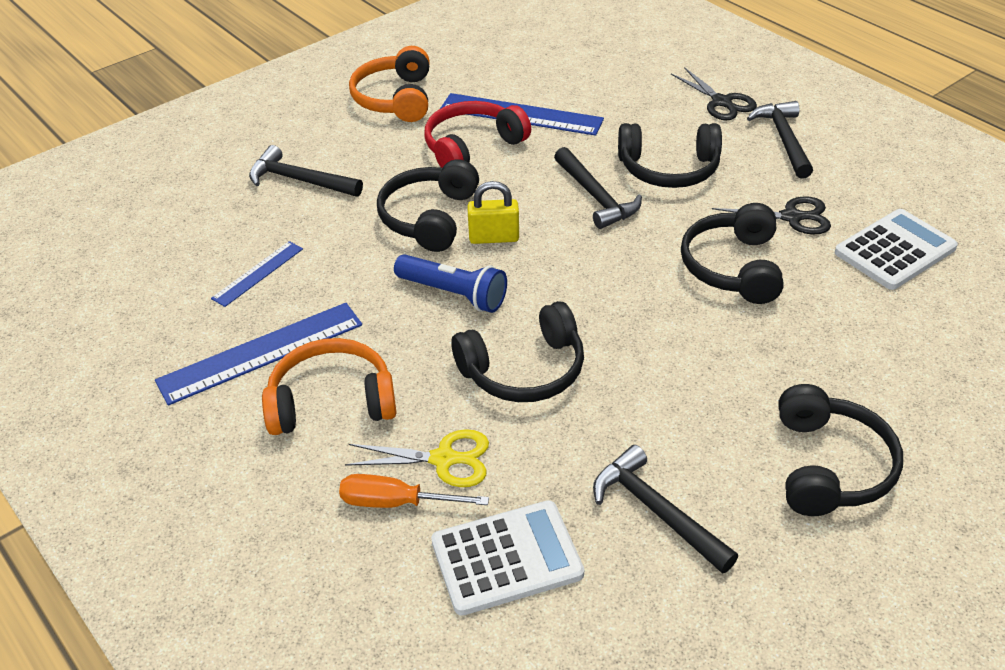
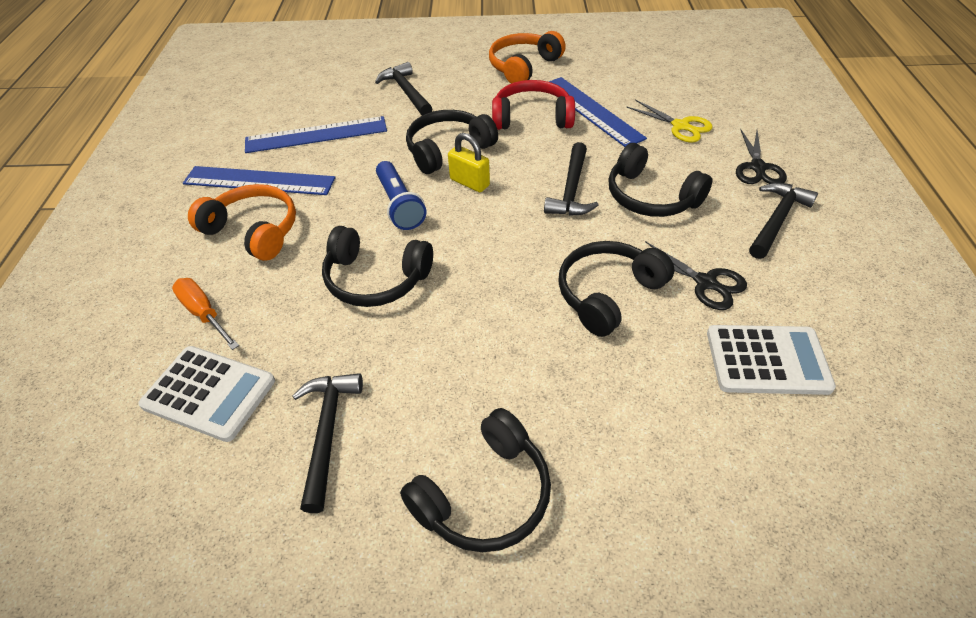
camera: 40 degrees right, 5 degrees up
blue ruler [211,241,303,307] -> blue ruler [245,116,387,153], size x1.78
yellow scissors [345,429,489,487] -> yellow scissors moved to [626,99,713,142]

